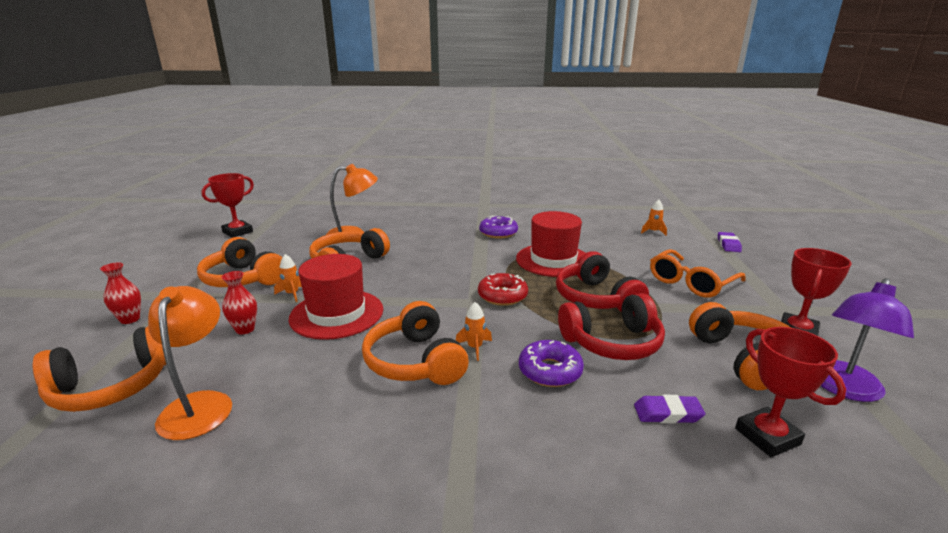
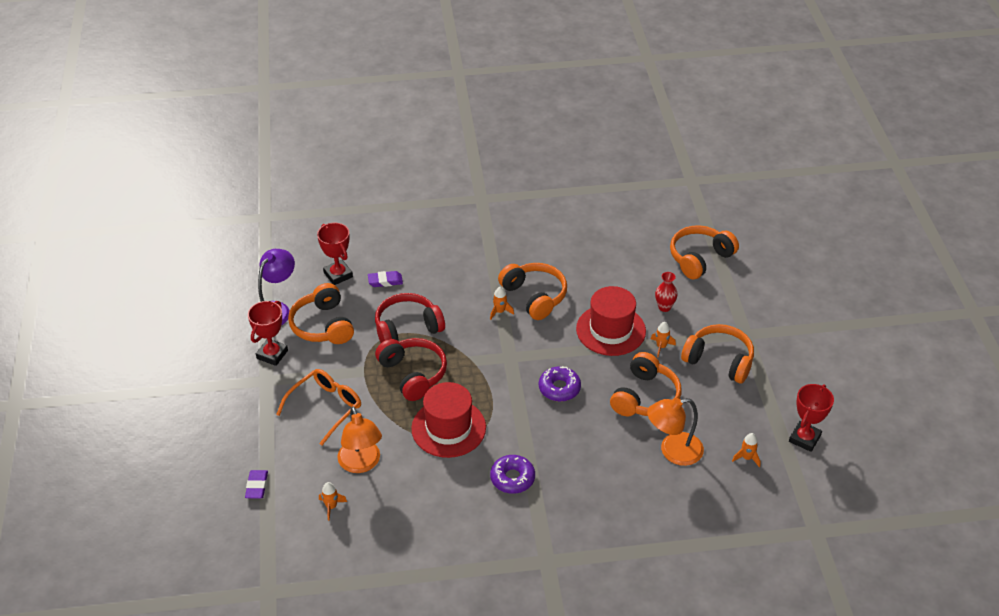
camera: 170 degrees right, 20 degrees up
red vase [100,262,141,324] -> none
orange lamp [148,286,232,440] -> orange lamp moved to [337,406,382,473]
red donut [478,273,528,306] -> none
purple donut [519,340,584,387] -> purple donut moved to [539,366,581,402]
none -> orange rocket [732,433,761,467]

